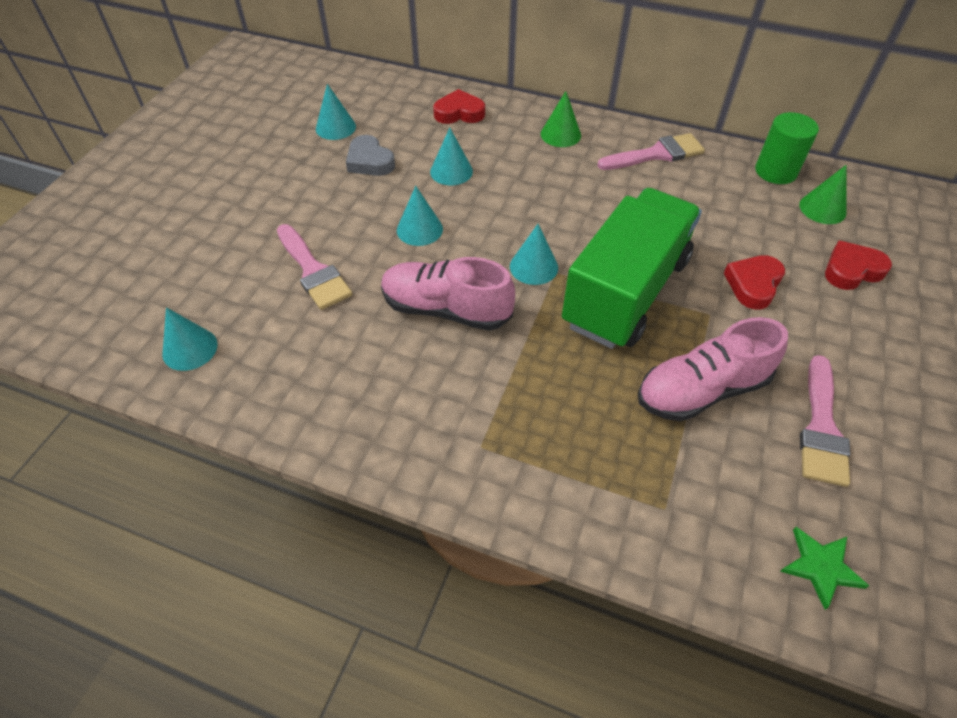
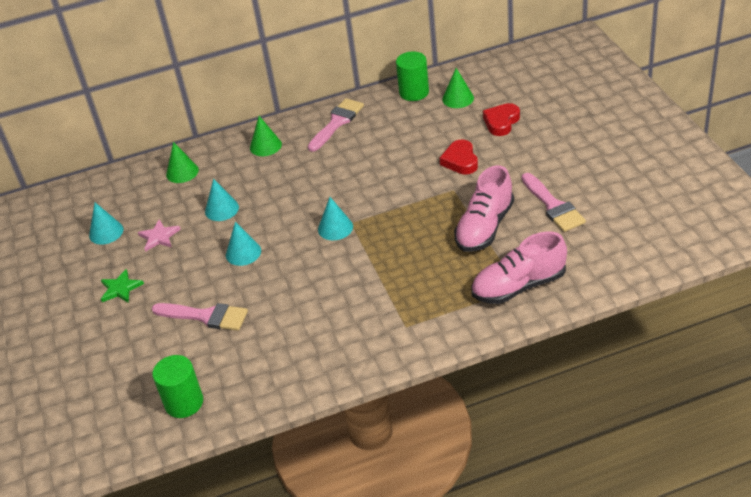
camera: 35 degrees left, 10 degrees down
turquoise cone [162,307,218,371] -> green cylinder [152,355,203,418]
grey heart [346,135,395,176] -> pink star [138,219,181,252]
pink shoe [381,257,515,331] -> pink shoe moved to [471,231,567,304]
red heart [433,89,485,124] -> green cone [166,142,199,183]
green truck [562,188,702,349] -> none
green star [780,527,869,610] -> green star moved to [101,269,144,303]

